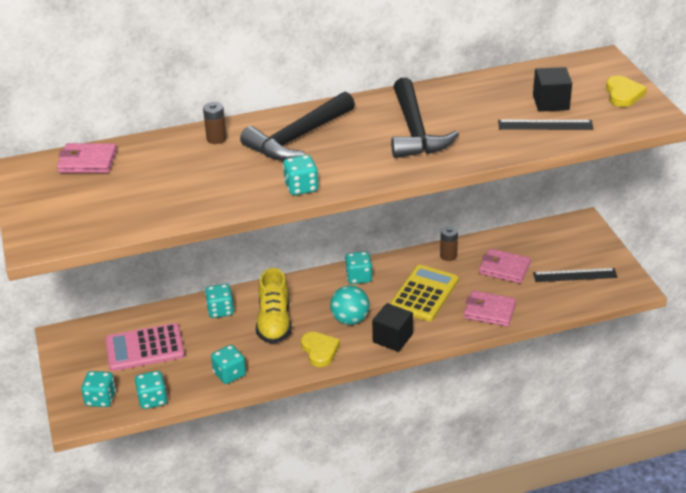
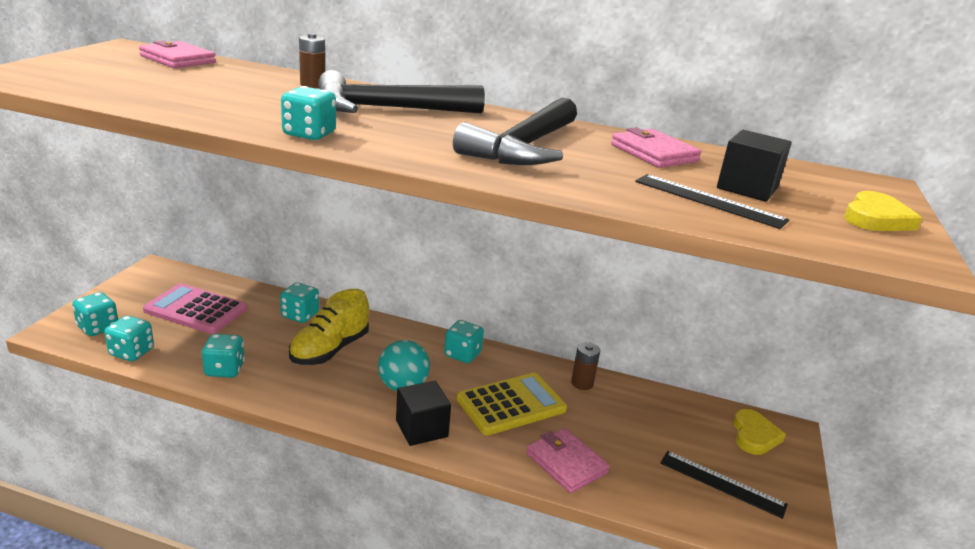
camera: 30 degrees right, 10 degrees down
yellow heart [301,332,340,367] -> yellow heart moved to [733,409,786,455]
pink wallet [479,248,531,284] -> pink wallet moved to [611,127,702,168]

